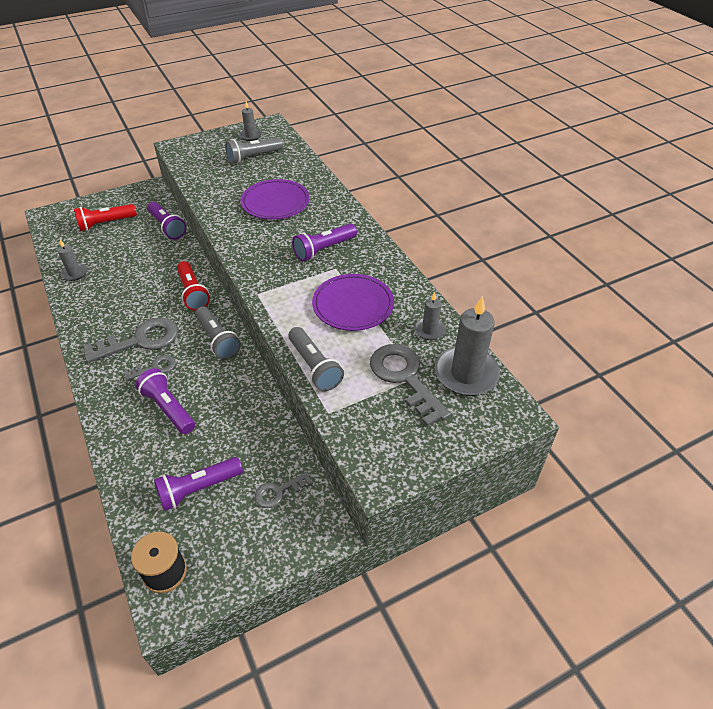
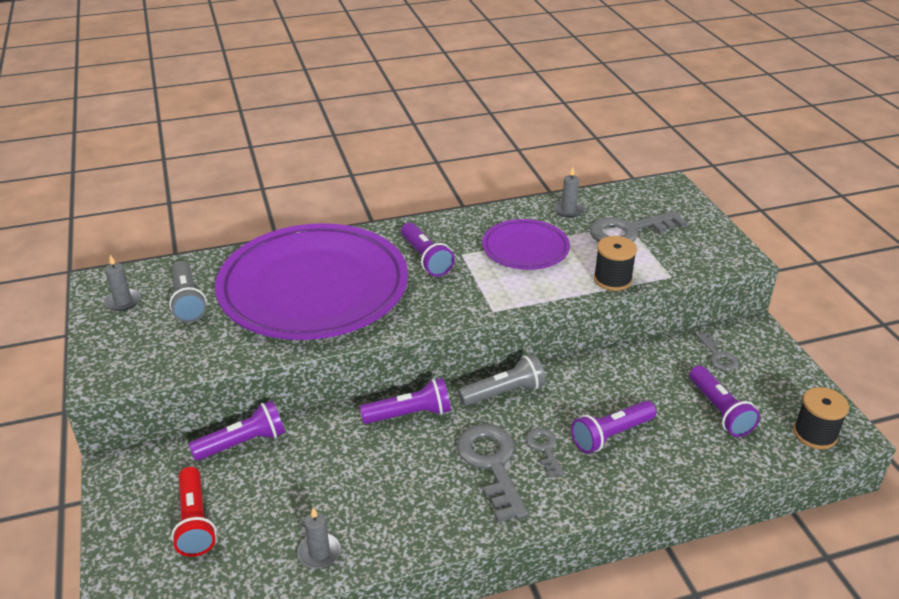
camera: 80 degrees left, 10 degrees down
red flashlight [177,261,210,311] -> purple flashlight [360,378,451,424]
purple plate [241,179,310,220] -> purple plate [215,223,408,340], size x2.05
grey flashlight [288,327,344,391] -> black spool [594,236,637,291]
grey candle [435,296,500,396] -> none

